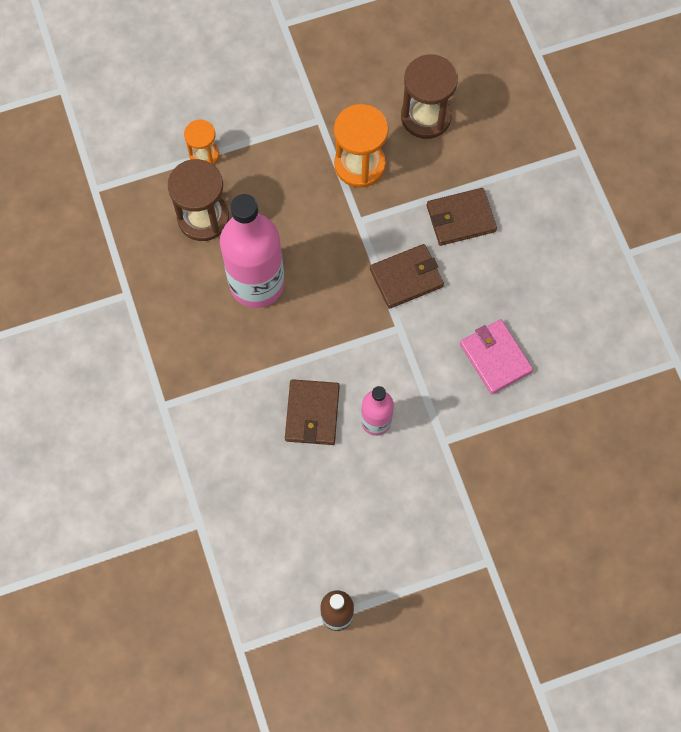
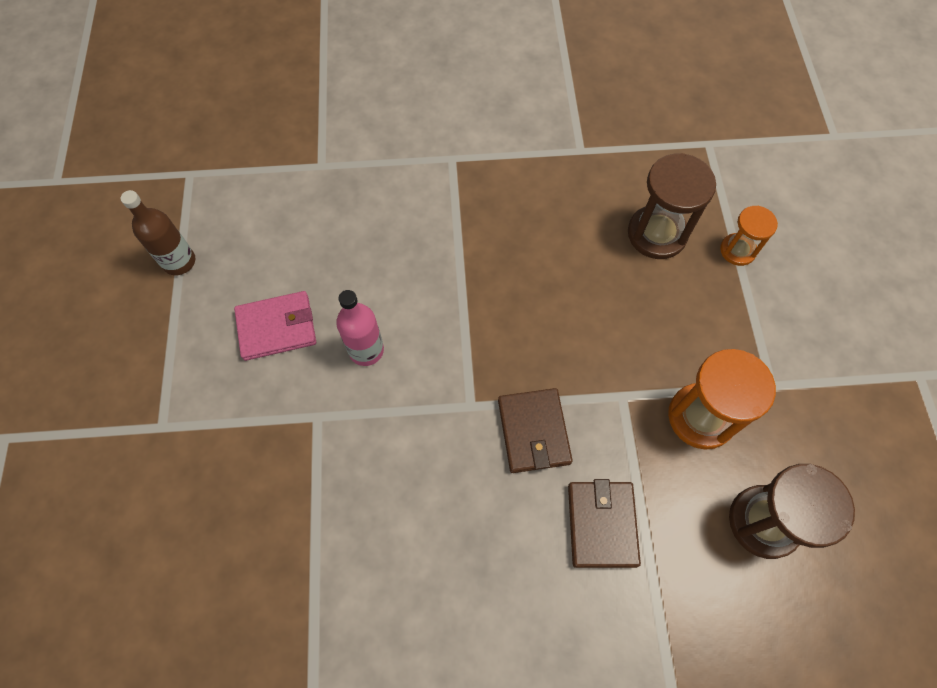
camera: 105 degrees right, 5 degrees down
pink bottle [220,194,284,308] -> none
brown wallet [285,379,340,445] -> none
pink wallet [460,319,533,394] -> pink wallet moved to [234,291,316,361]

